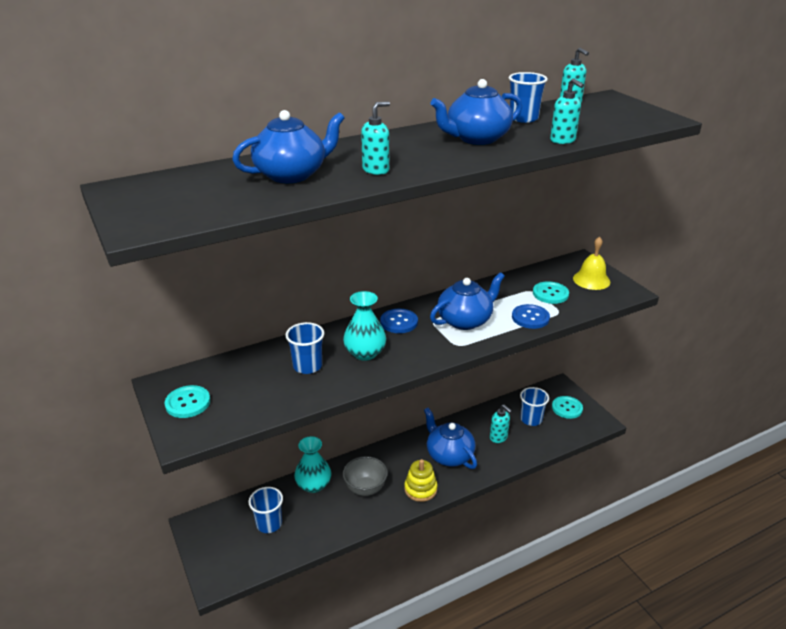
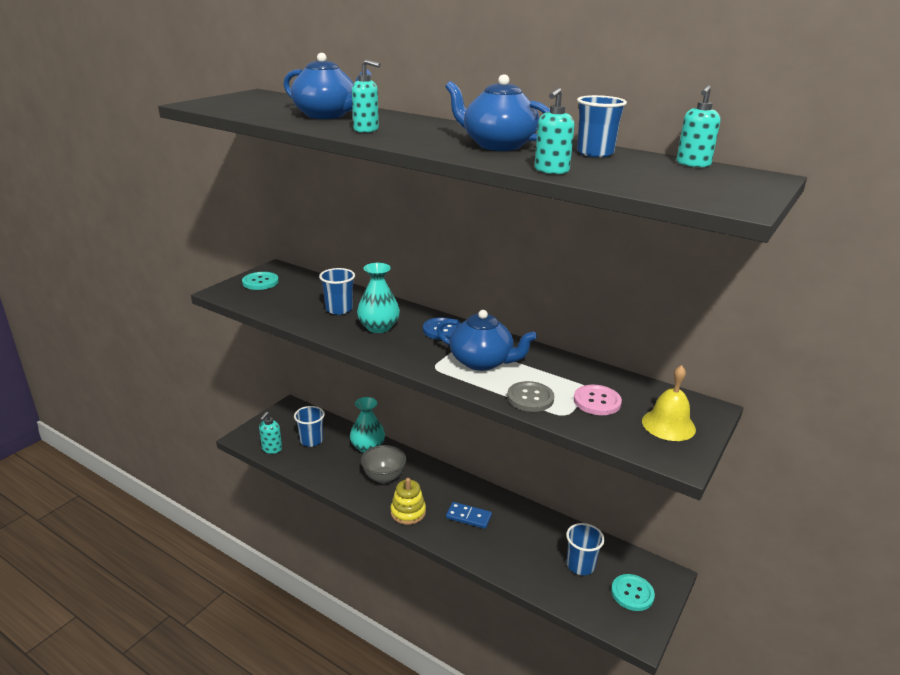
camera: 60 degrees right, 5 degrees down
blue teapot [424,407,477,469] -> blue domino [446,502,492,529]
turquoise soap dispenser [490,404,512,443] -> turquoise soap dispenser moved to [259,412,282,454]
blue button [512,304,550,329] -> grey button [507,381,554,412]
turquoise button [533,282,569,304] -> pink button [574,385,622,415]

